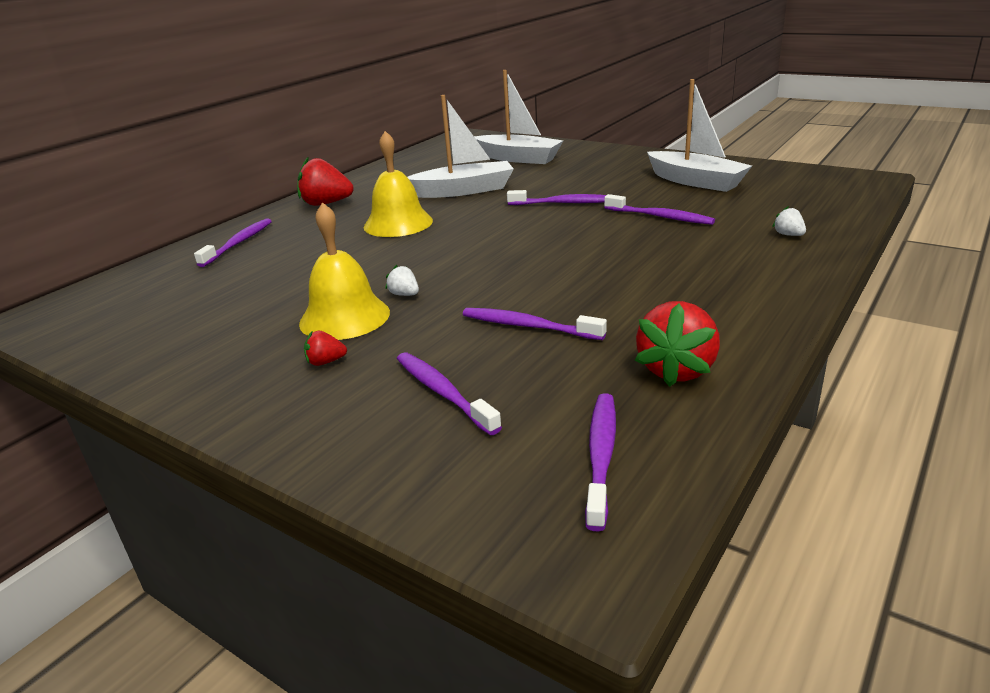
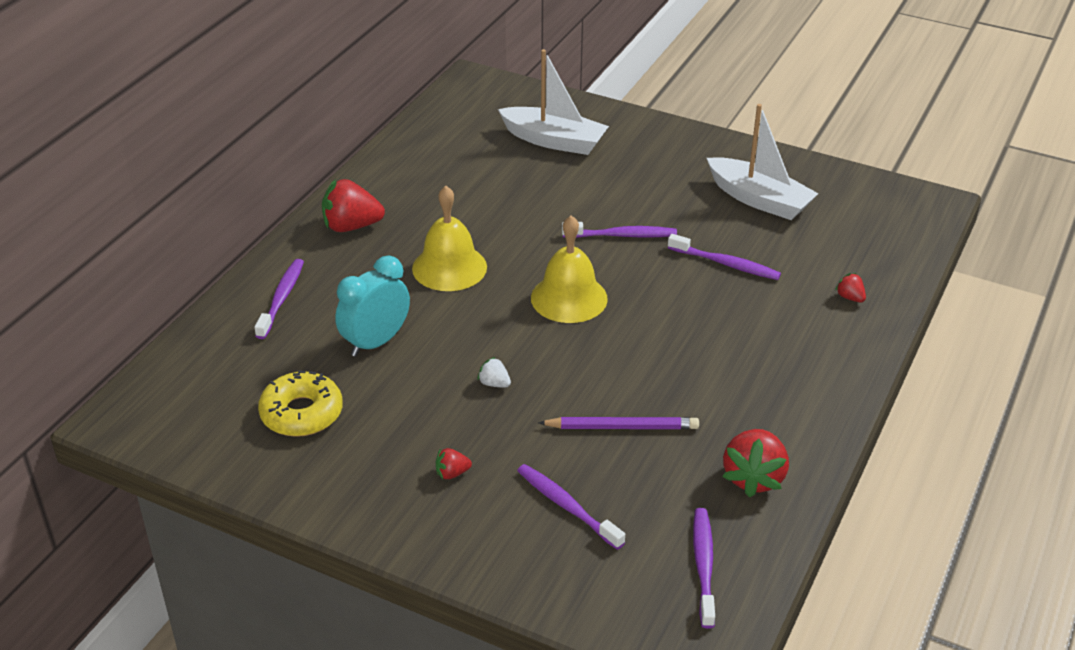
camera: 10 degrees left, 10 degrees up
yellow bell [299,202,390,340] -> yellow bell moved to [531,215,608,323]
white boat [407,95,514,198] -> none
purple toothbrush [463,308,607,340] -> purple pencil [538,417,699,429]
white strawberry [772,206,806,236] -> red strawberry [835,273,866,302]
none -> yellow donut [258,370,343,437]
none -> turquoise clock [335,256,410,357]

